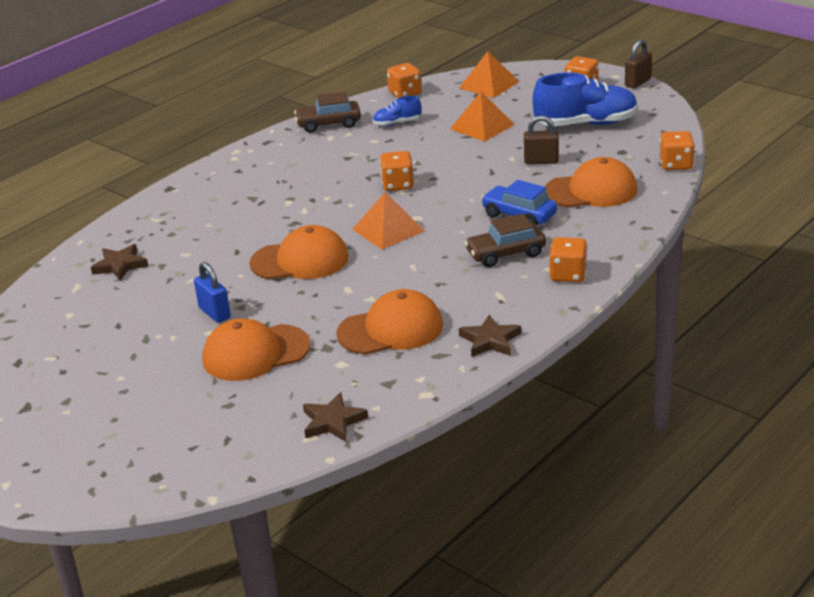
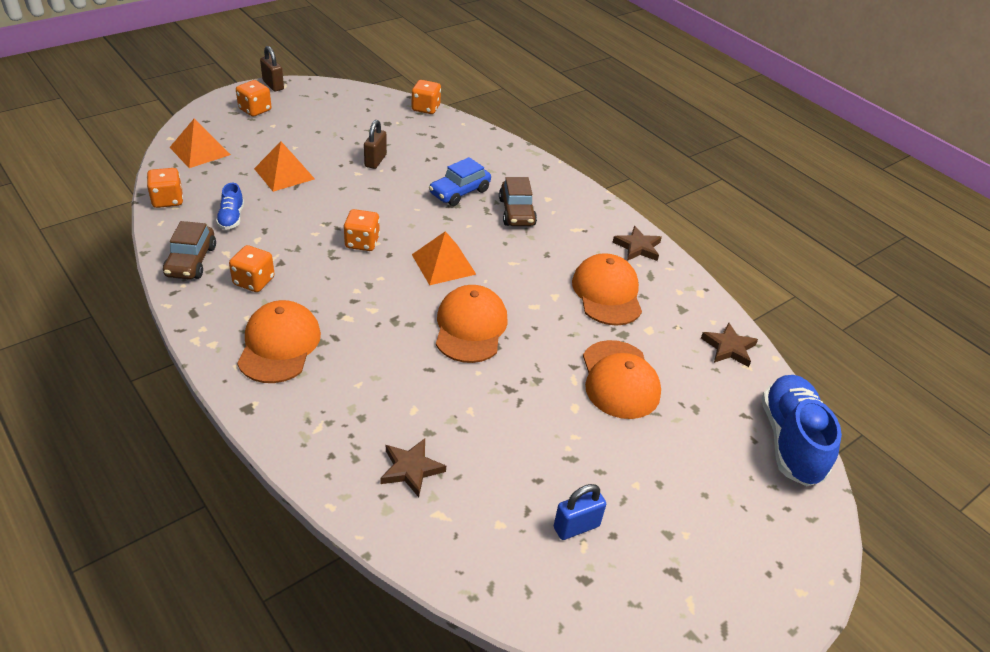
camera: 85 degrees left, 10 degrees up
blue padlock [194,262,231,323] -> blue padlock moved to [554,484,606,540]
blue shoe [532,72,638,126] -> blue shoe moved to [762,375,842,486]
orange cap [545,157,637,207] -> orange cap moved to [237,300,321,383]
orange dice [549,237,587,282] -> orange dice moved to [229,245,275,292]

